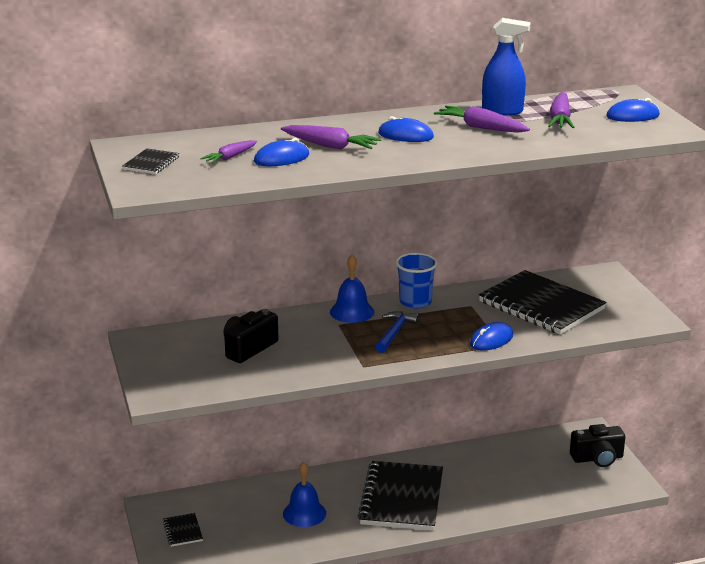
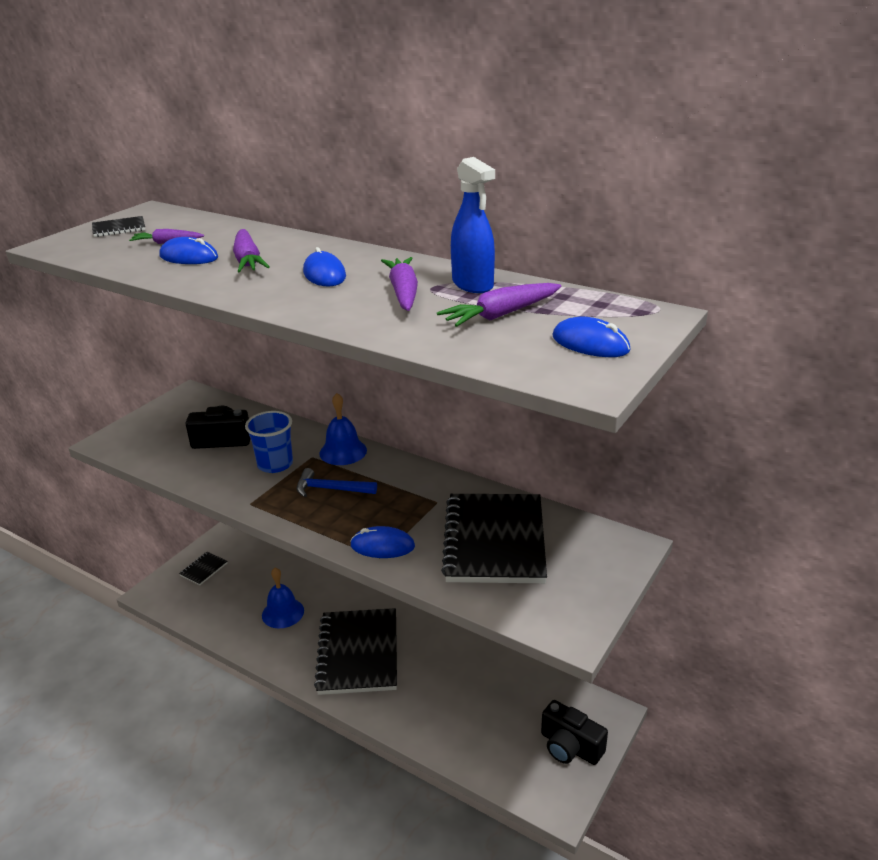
camera: 50 degrees right, 5 degrees up
black notebook [358,461,443,531] -> black notebook turned 60 degrees counterclockwise [314,608,397,695]
blue hammer [375,311,419,353] -> blue hammer turned 150 degrees counterclockwise [296,468,377,497]
blue cup [396,253,438,309] -> blue cup moved to [245,411,293,473]

